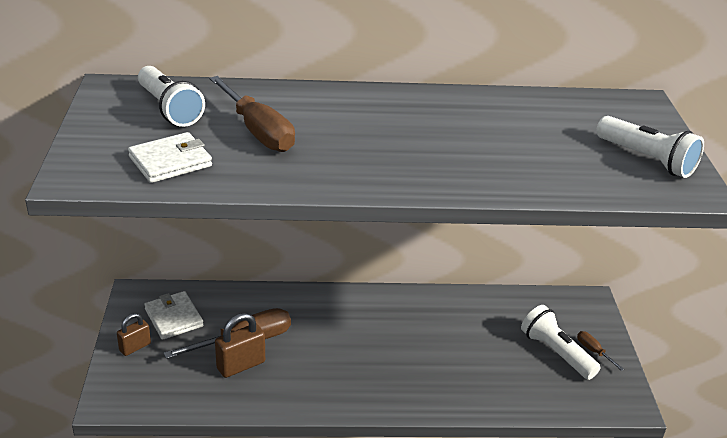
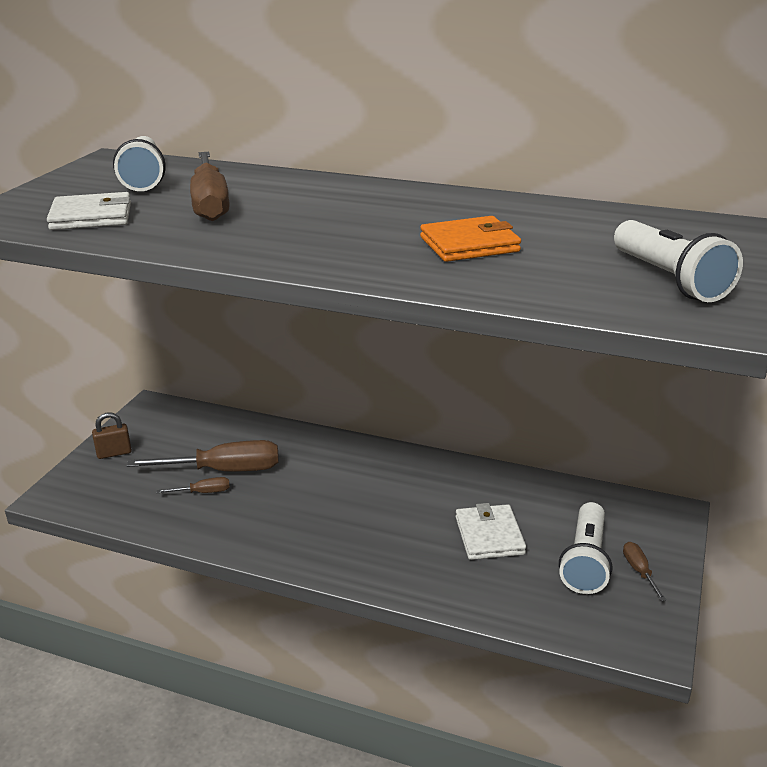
camera: 25 degrees right, 5 degrees down
white wallet [144,291,203,340] -> white wallet moved to [456,503,526,560]
brown padlock [215,313,265,378] -> brown screwdriver [157,477,230,493]
white flashlight [521,305,601,380] -> white flashlight turned 150 degrees counterclockwise [559,502,612,594]
none -> orange wallet [420,216,521,262]

